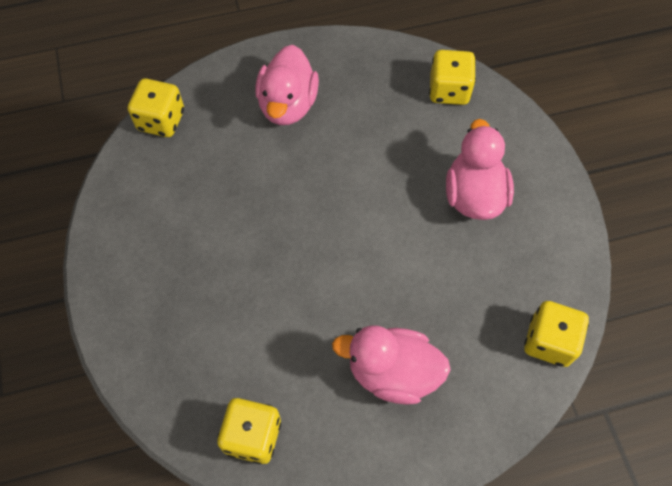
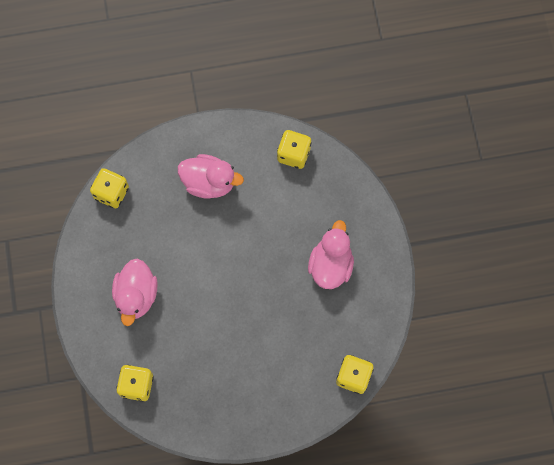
camera: 175 degrees left, 10 degrees up
pink duck [255,45,319,125] -> pink duck moved to [308,220,354,289]

